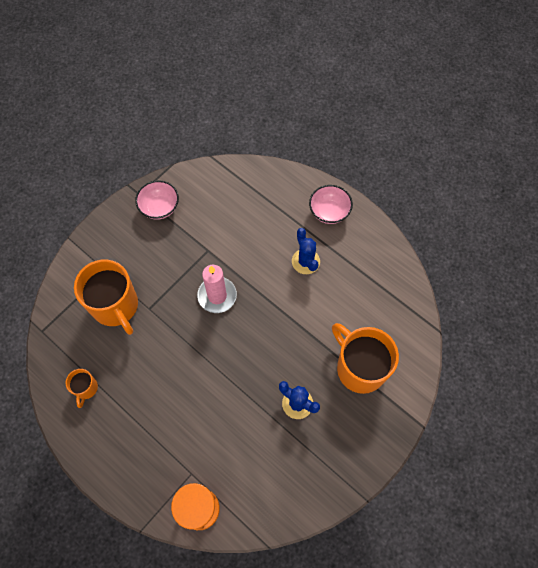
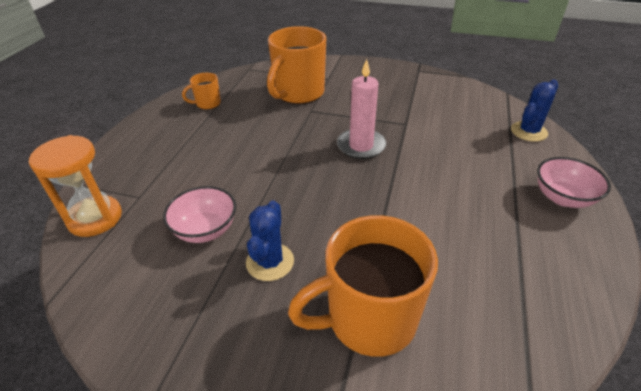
camera: 65 degrees right, 25 degrees down
pink bowl [135,180,179,220] -> pink bowl moved to [163,186,236,243]
blue cactus [292,228,320,274] -> blue cactus moved to [511,79,558,142]
orange mug [332,323,399,394] -> orange mug turned 135 degrees counterclockwise [288,215,438,357]

